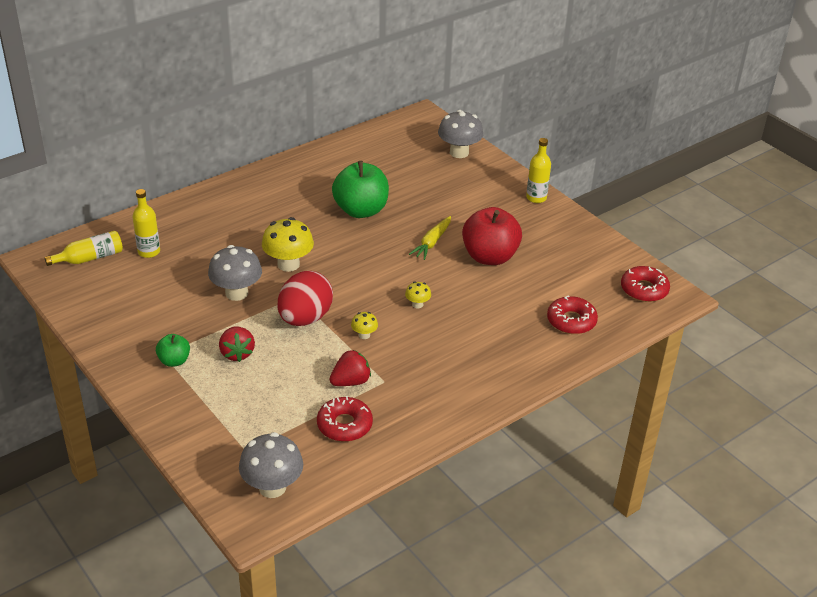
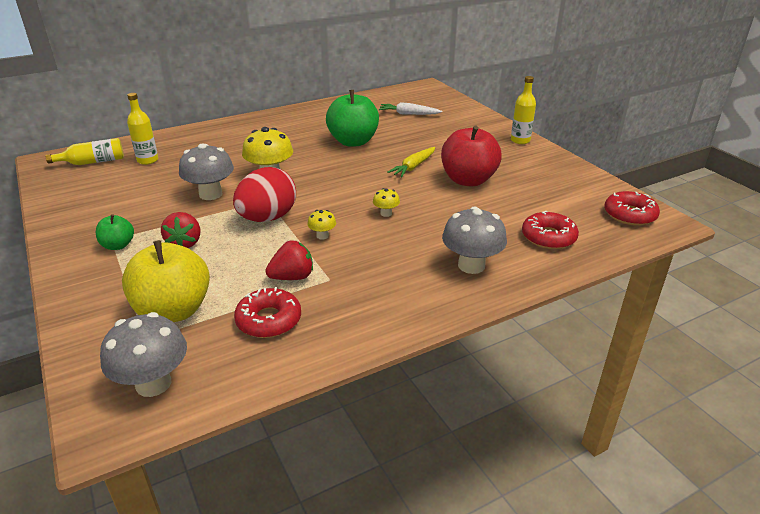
camera: 10 degrees right, 5 degrees down
grey mushroom [438,110,483,158] -> grey mushroom moved to [442,206,507,274]
none -> yellow apple [122,240,210,322]
none -> white carrot [379,102,442,115]

